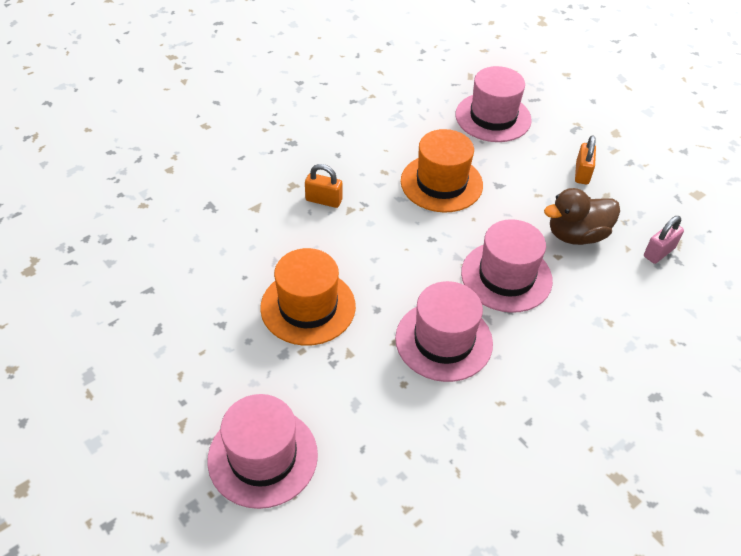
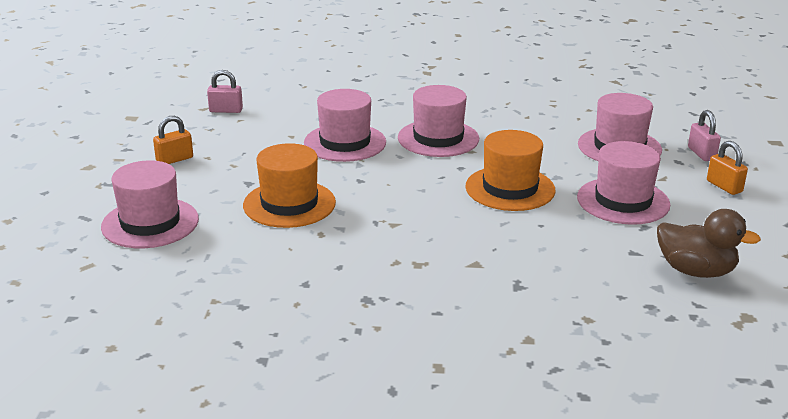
camera: 135 degrees left, 20 degrees down
orange padlock [305,164,342,208] -> orange padlock moved to [707,141,748,195]
brown duck [544,188,620,245] -> brown duck moved to [657,209,761,278]
none -> pink hat [577,141,670,225]
none -> pink padlock [688,110,721,161]

